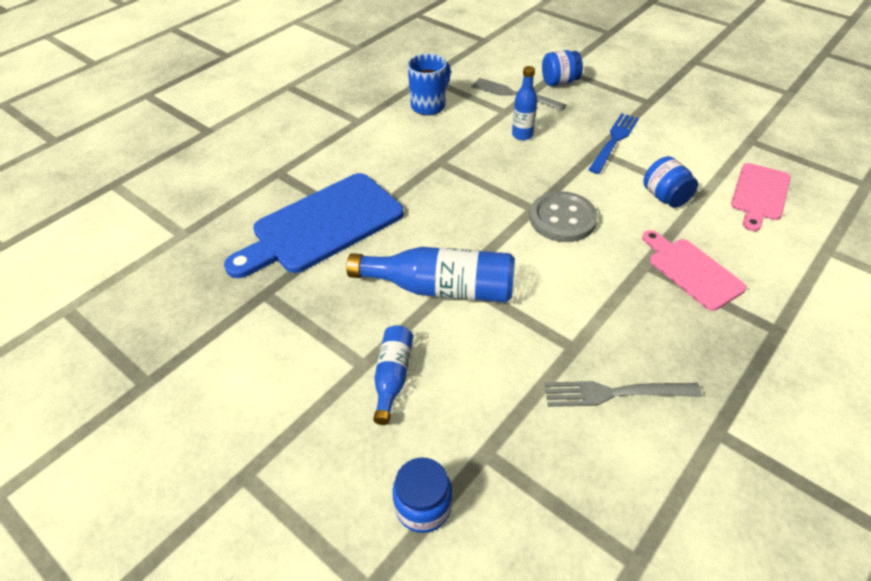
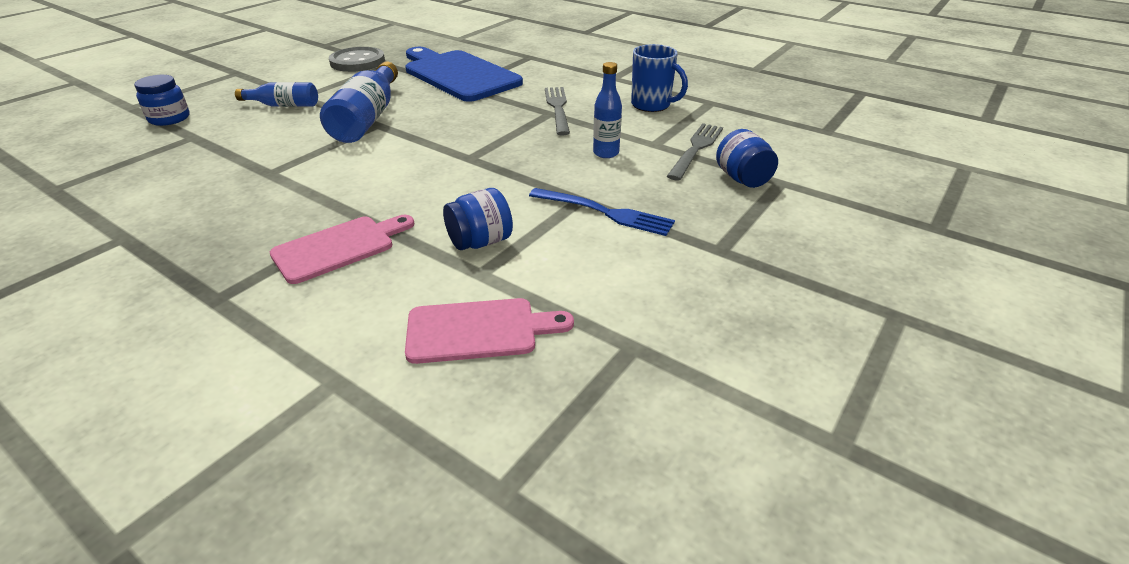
camera: 85 degrees right, 10 degrees down
grey button [530,191,598,242] -> grey button moved to [329,47,385,72]
grey fork [544,381,702,407] -> grey fork moved to [545,87,570,135]
pink cutting board [731,163,791,231] -> pink cutting board turned 150 degrees clockwise [405,298,574,364]

